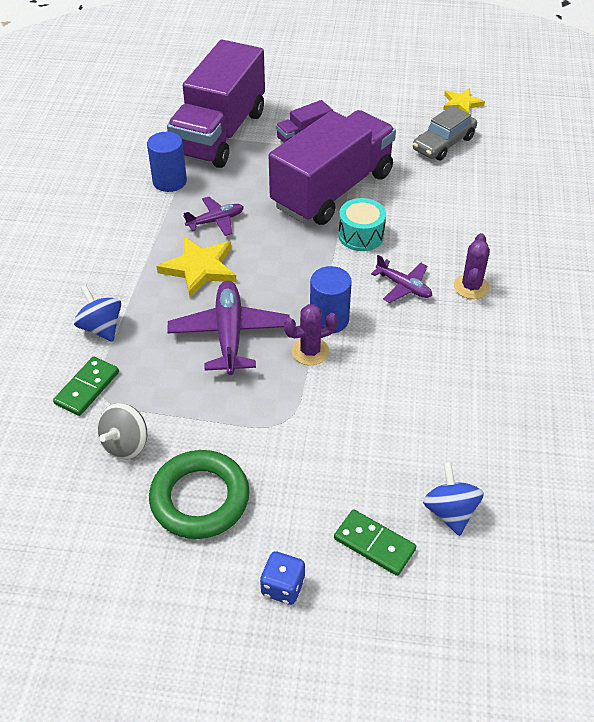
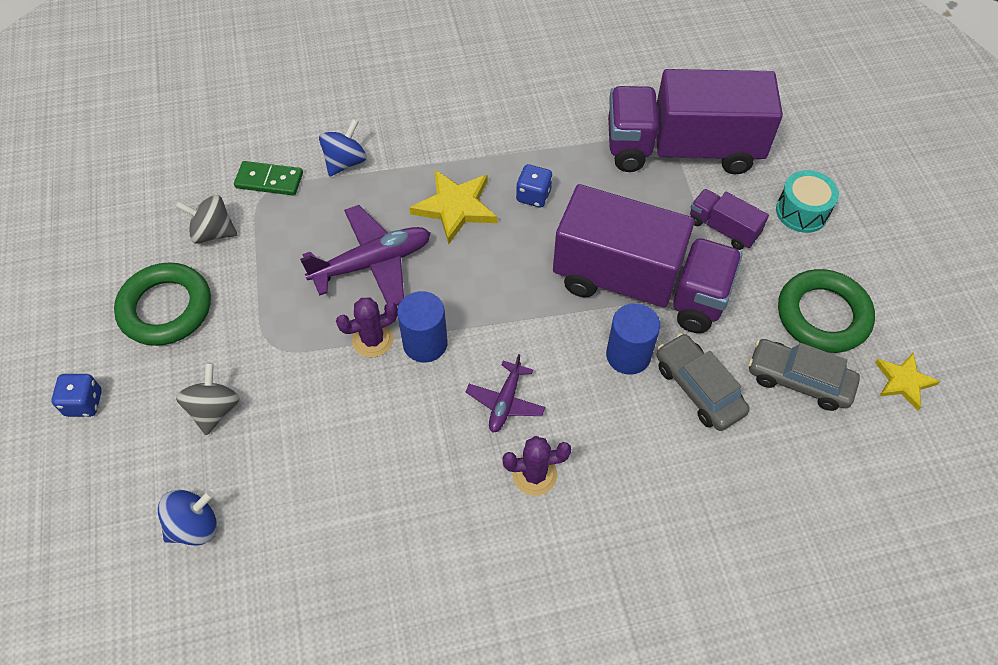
camera: 70 degrees right, 10 degrees up
blue cylinder [147,132,187,192] -> blue cylinder moved to [606,303,660,375]
purple plane [183,197,244,236] -> blue dice [516,164,553,207]
purple cactus [284,304,338,365] -> purple cactus turned 75 degrees counterclockwise [336,297,398,357]
green domino [334,509,416,576] -> none
turquoise drum [338,198,386,251] -> turquoise drum moved to [776,170,839,233]
none -> grey spinning top [176,363,240,435]
none -> grey car [657,333,750,431]
none -> green ring [778,269,875,353]

